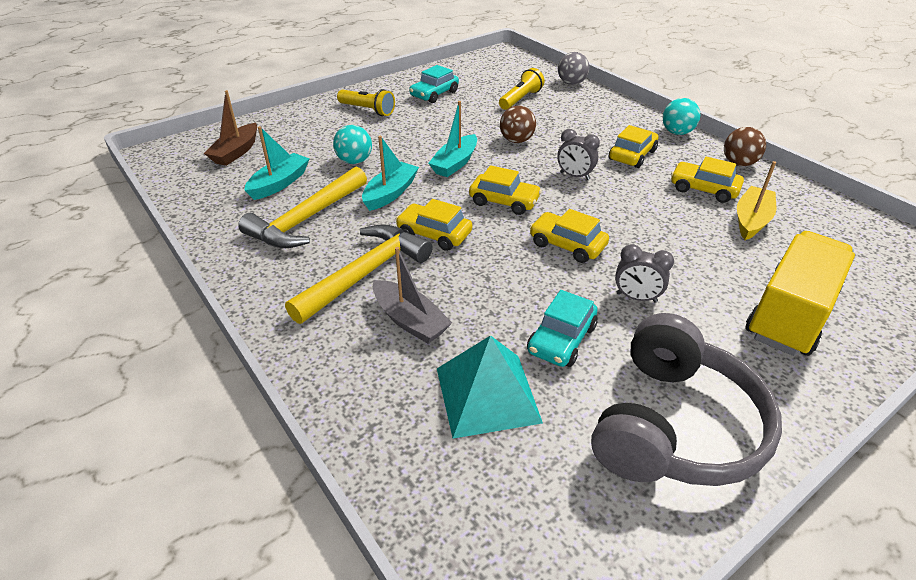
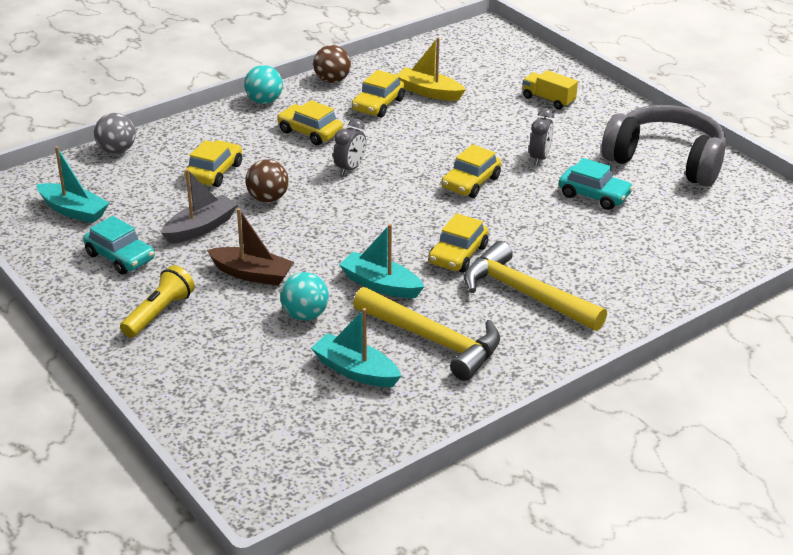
camera: 90 degrees left, 5 degrees down
brown boat [204,90,257,166] -> brown boat moved to [207,208,294,286]
grey boat [373,247,452,344] -> grey boat moved to [161,169,238,243]
turquoise boat [428,101,477,177] -> turquoise boat moved to [36,146,109,223]
turquoise pyramid [437,335,543,439] -> none
yellow car [469,165,542,215] -> yellow car moved to [184,140,242,187]
yellow flashlight [499,68,545,110] -> none
yellow truck [746,231,855,356] -> yellow truck [523,70,578,110], size x0.50

